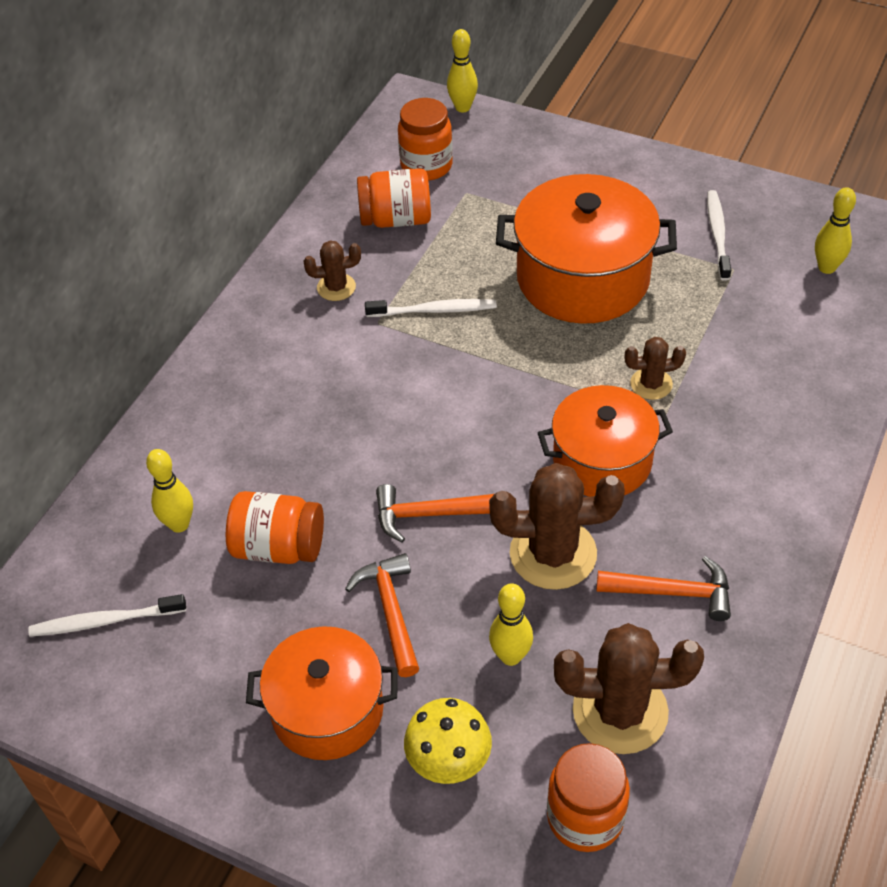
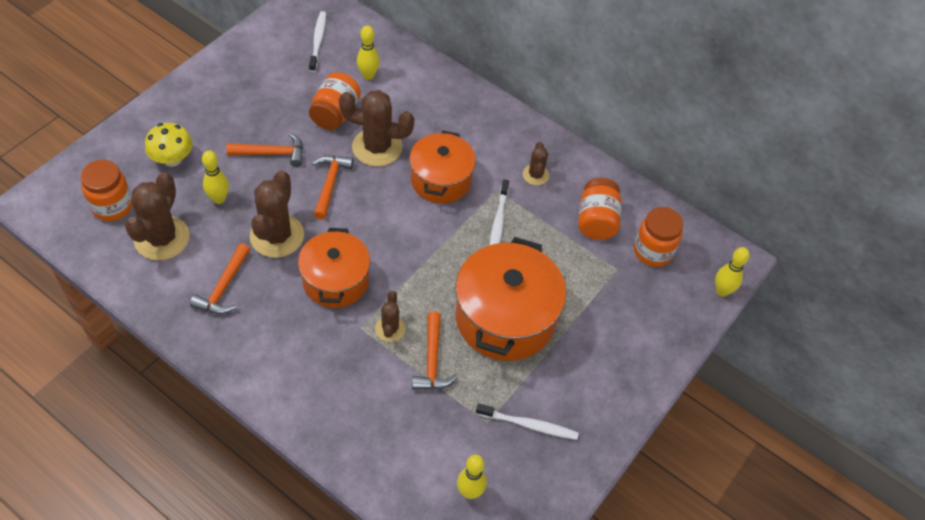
camera: 95 degrees right, 5 degrees up
orange pot [246,626,398,760] -> orange pot moved to [409,130,476,204]
none -> brown cactus [339,90,414,167]
none -> orange hammer [412,311,458,390]

